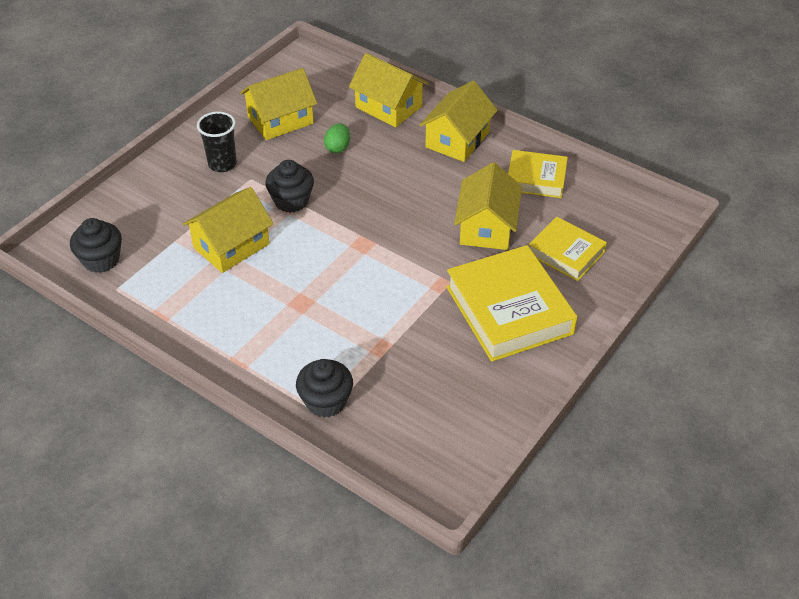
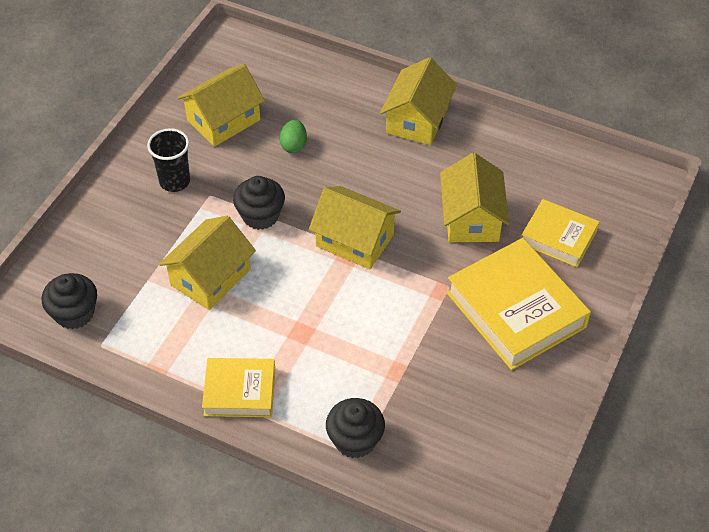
camera: 10 degrees left, 5 degrees up
yellow house [349,53,428,127] -> yellow house moved to [309,186,401,270]
yellow book [508,150,568,198] -> yellow book moved to [202,358,275,417]

